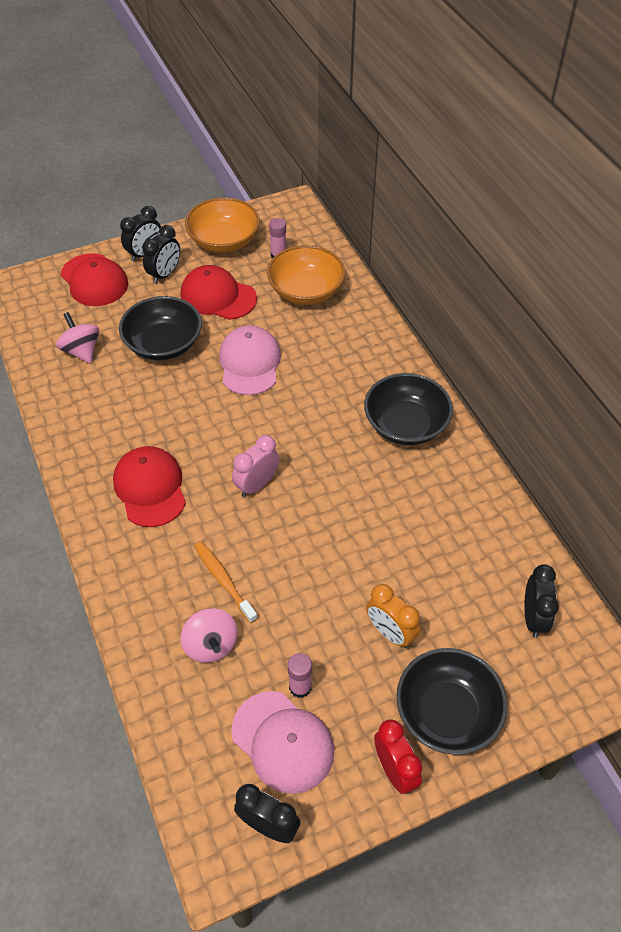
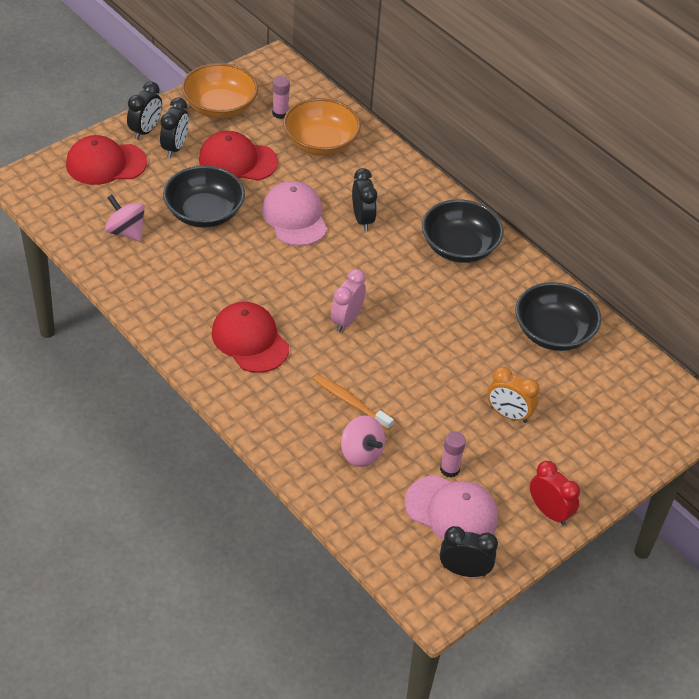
camera: 20 degrees left, 5 degrees down
red cap [61,253,128,306] -> red cap turned 135 degrees clockwise [66,135,147,185]
black bowl [396,648,507,755] -> black bowl moved to [515,282,601,351]
black clock [524,564,559,638] -> black clock moved to [352,168,377,231]

